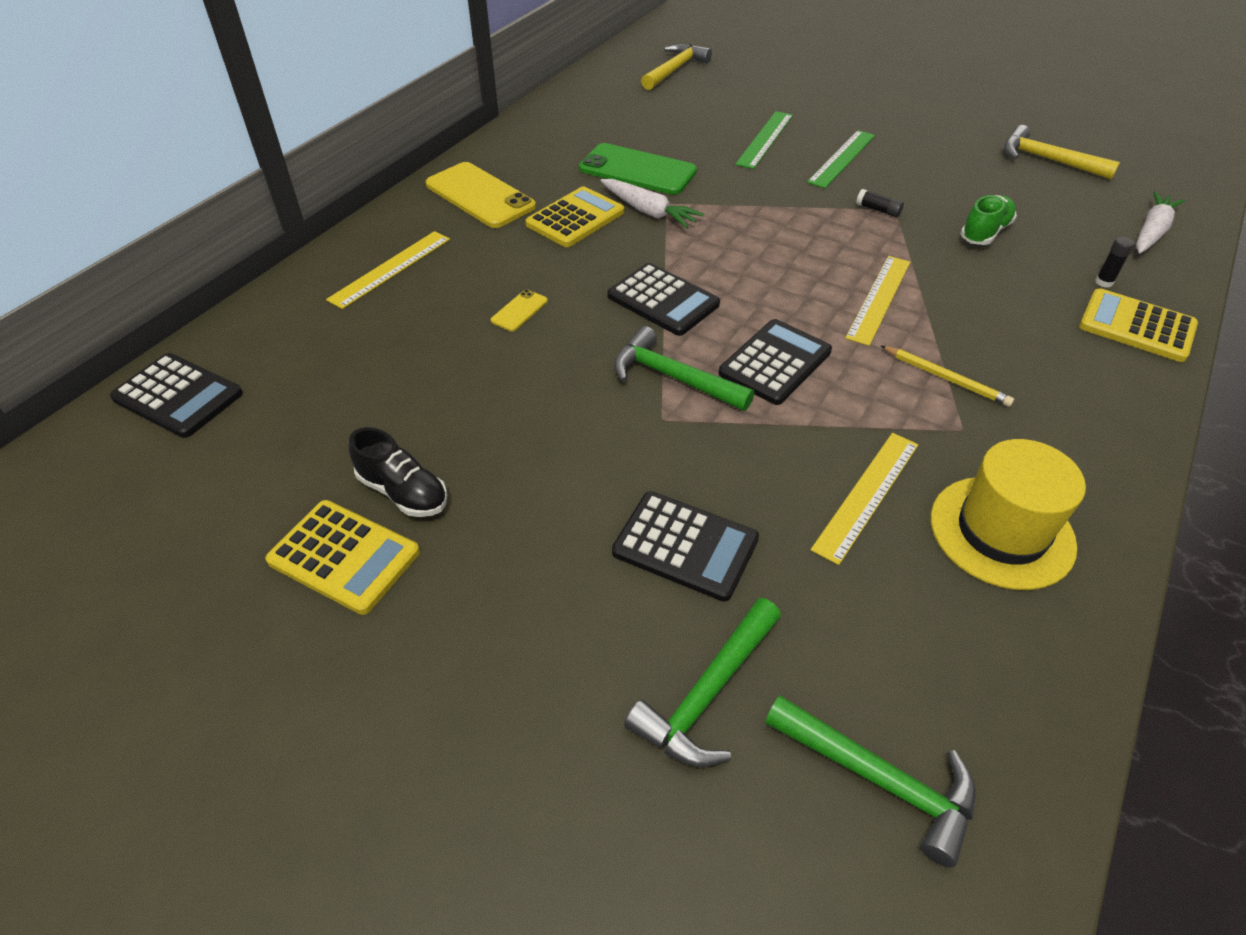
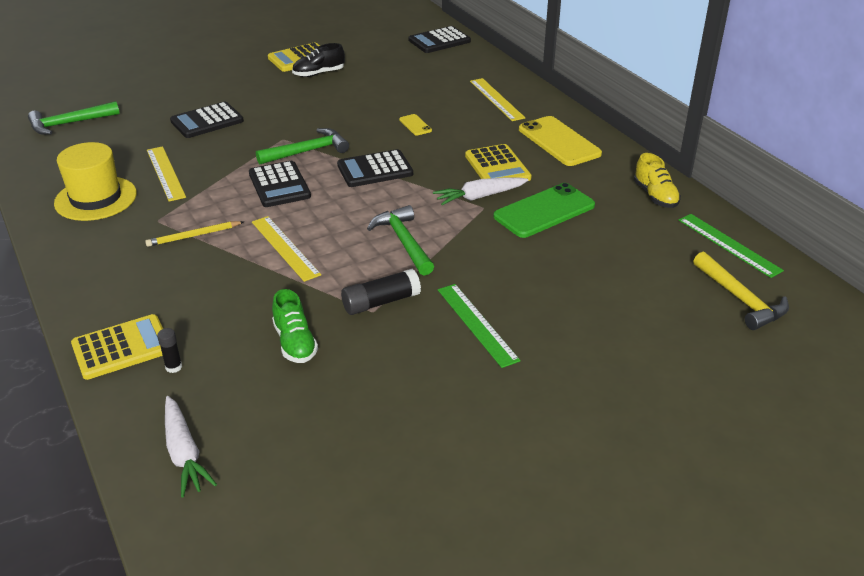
camera: 120 degrees right, 10 degrees down
yellow phone [426,162,536,228] -> yellow phone turned 75 degrees clockwise [519,116,602,166]
green hammer [624,598,781,767] -> green hammer moved to [367,205,434,275]
green ruler [735,111,793,169] -> green ruler moved to [679,214,784,278]
black glue stick [856,189,904,218] -> black glue stick [341,269,421,315], size x1.79
yellow hammer [1004,125,1120,180] -> none
none -> yellow shoe [634,153,681,208]

